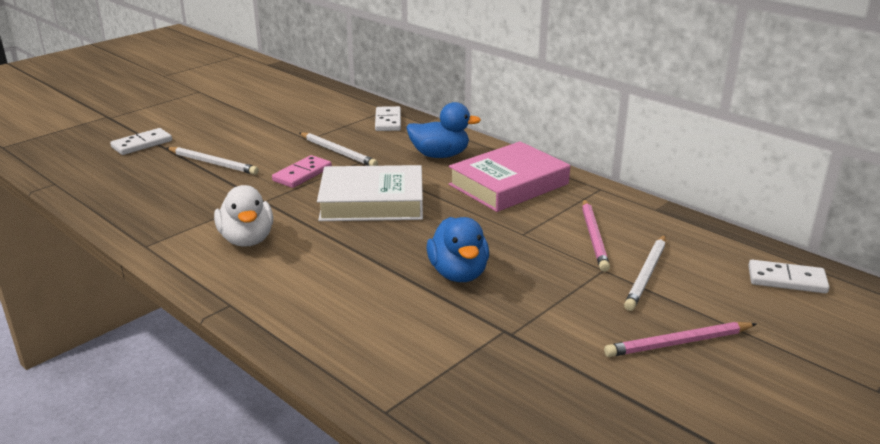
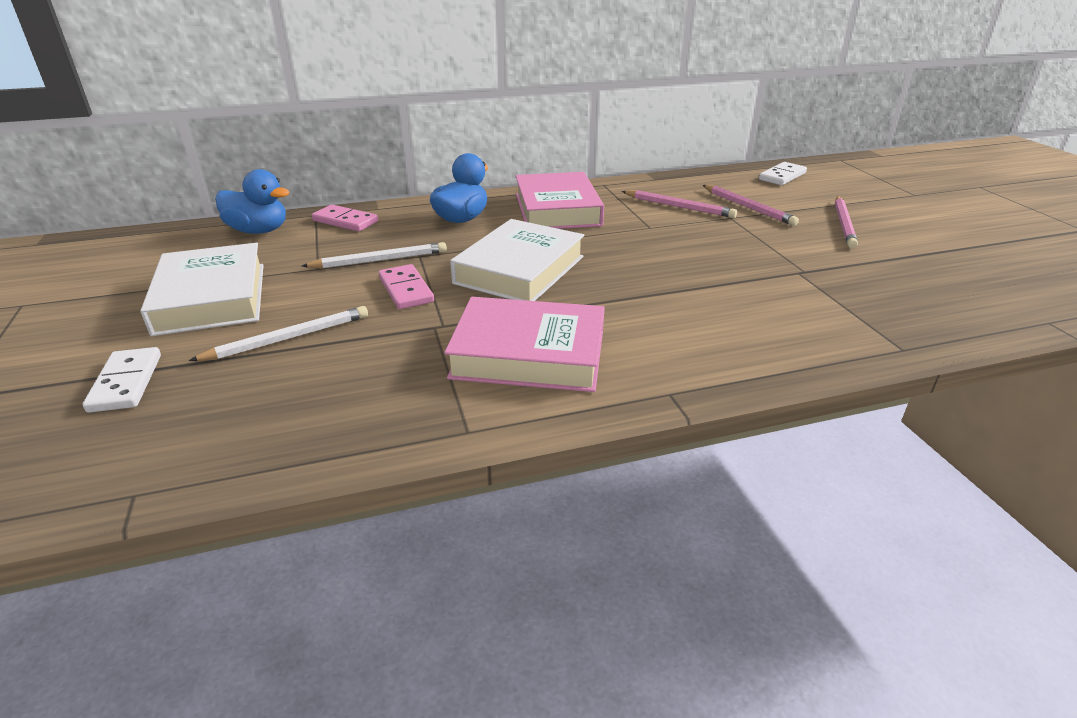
camera: 60 degrees left, 5 degrees up
white duck [214,185,273,247] -> pink book [444,297,605,392]
white domino [375,106,401,131] -> pink domino [312,205,378,231]
blue duck [427,217,489,282] -> blue duck moved to [215,169,289,234]
white pencil [624,235,666,311] -> pink pencil [703,185,799,226]
none -> white book [140,243,264,336]

